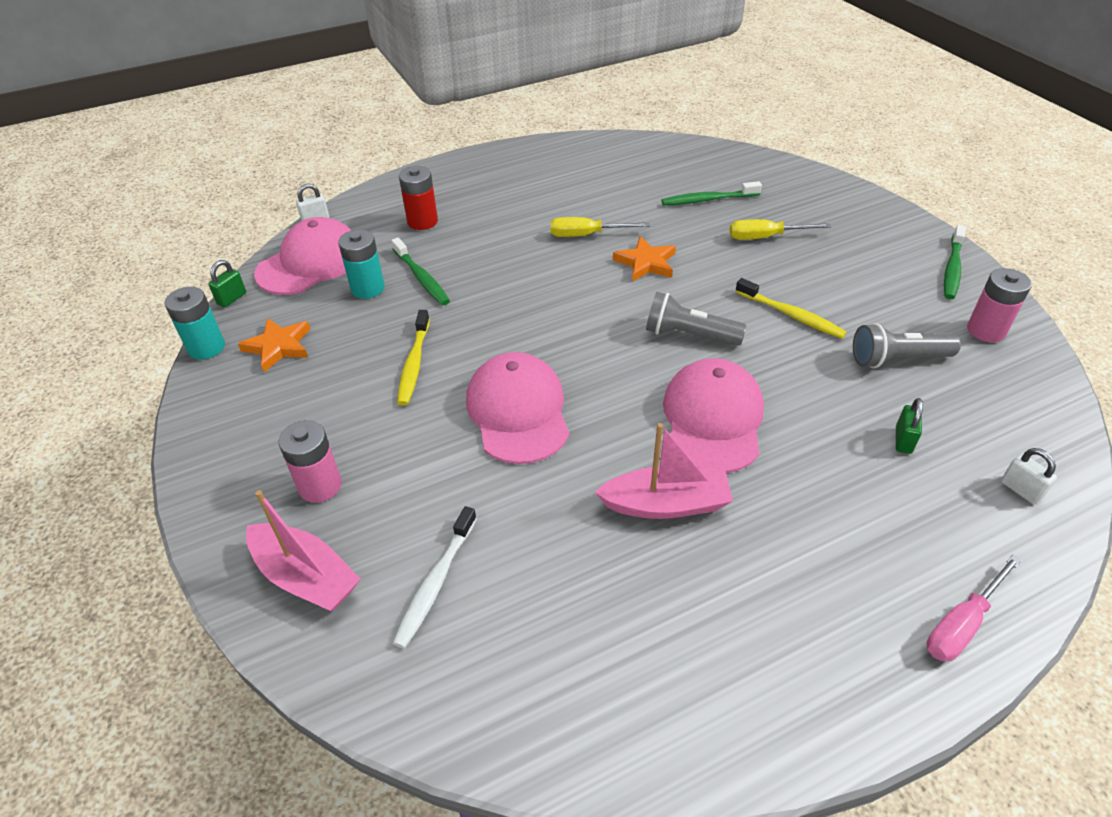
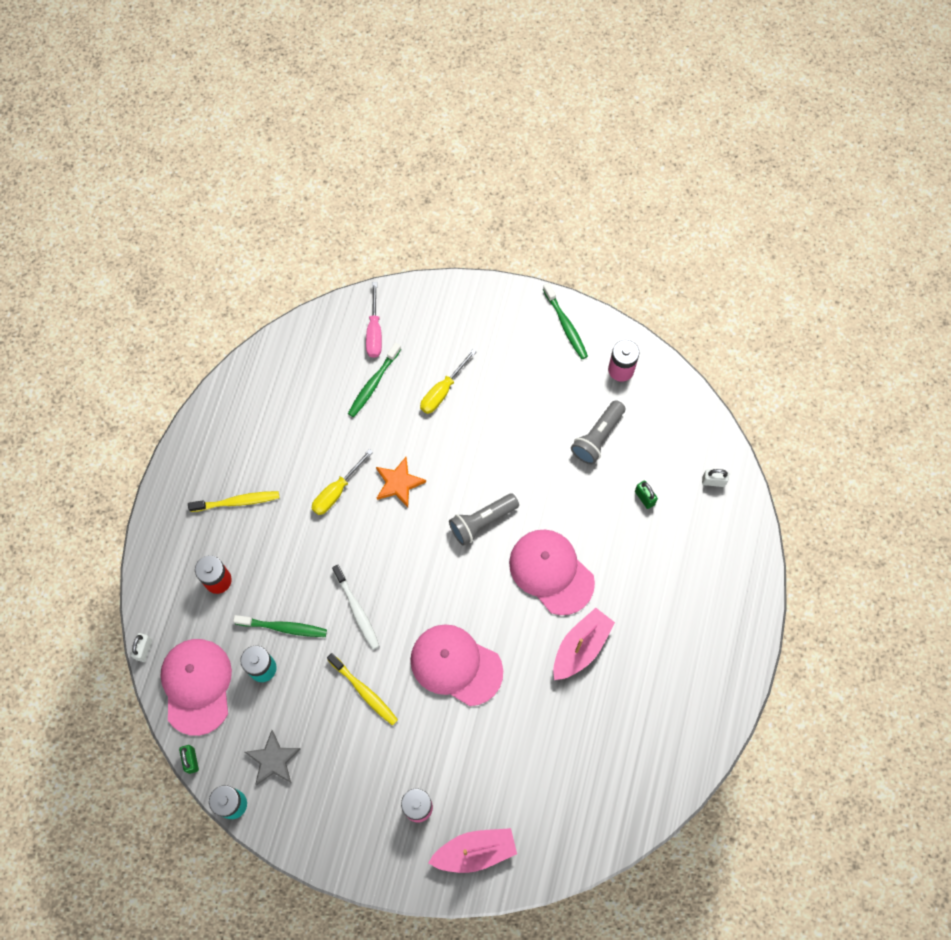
camera: 50 degrees left, 25 degrees up
orange star [238,318,310,372] -> grey star [245,730,301,786]
white toothbrush [393,506,477,649] -> white toothbrush moved to [332,565,379,650]
yellow toothbrush [735,278,847,339] -> yellow toothbrush moved to [188,491,279,512]
pink screwdriver [927,555,1022,661] -> pink screwdriver moved to [366,282,382,358]

